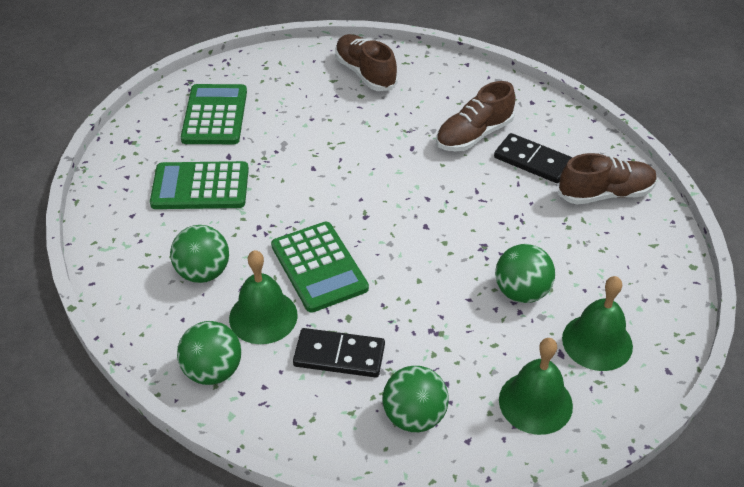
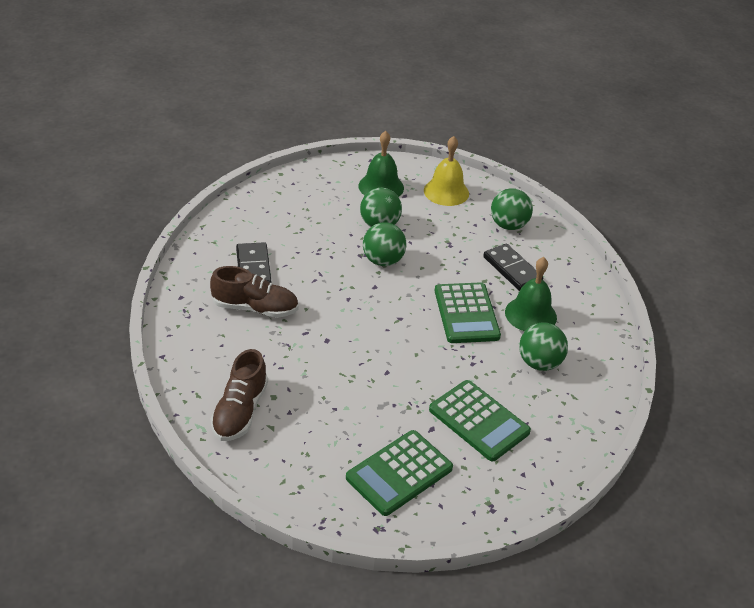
camera: 135 degrees left, 5 degrees down
green ball [177,321,241,385] -> green ball moved to [363,222,406,266]
green calculator [271,222,369,313] -> green calculator turned 150 degrees clockwise [435,282,501,343]
green bell [499,338,573,435] -> yellow bell [424,136,469,206]
brown shoe [558,153,657,205] -> none

